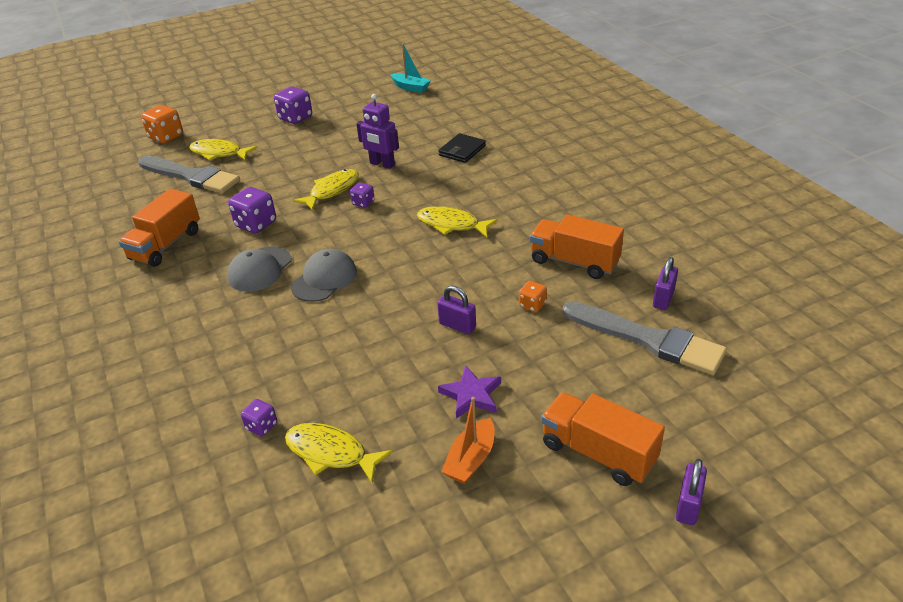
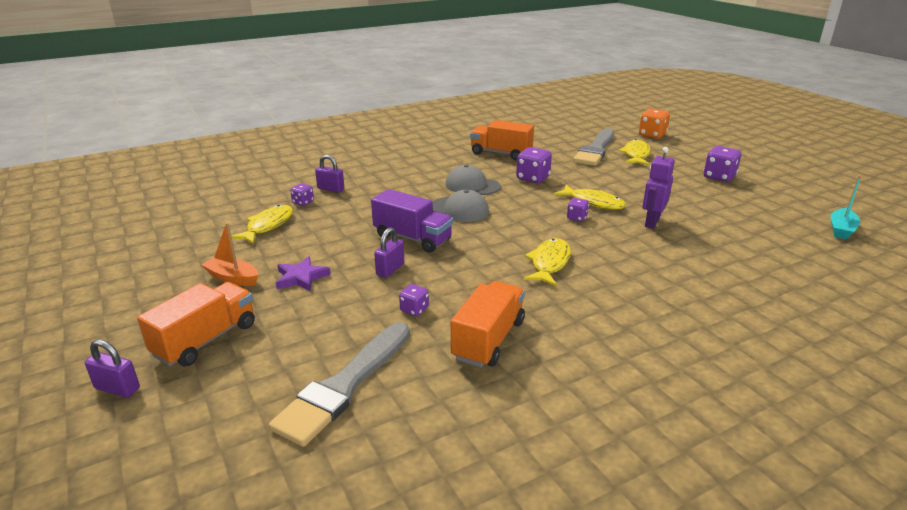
camera: 85 degrees right, 10 degrees down
black wallet [438,133,486,163] -> none
orange dice [519,281,547,312] -> purple dice [399,284,429,316]
purple padlock [653,257,678,310] -> purple padlock moved to [315,155,344,192]
none -> purple truck [371,189,453,253]

